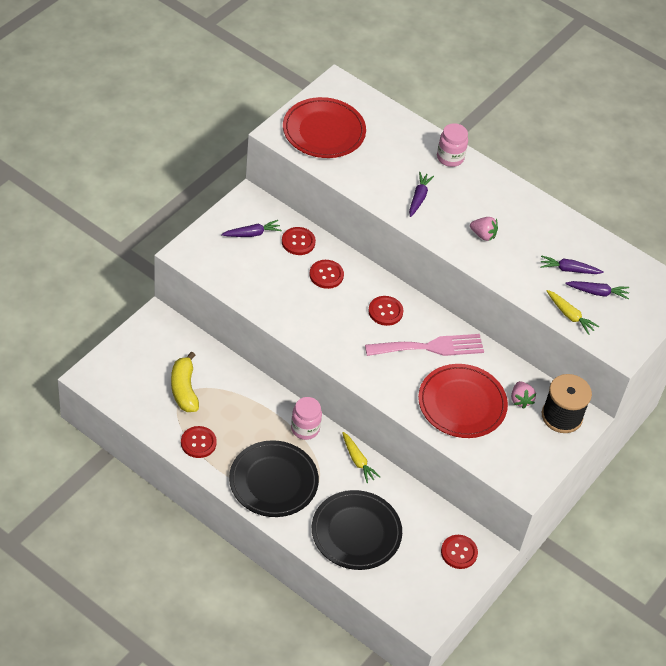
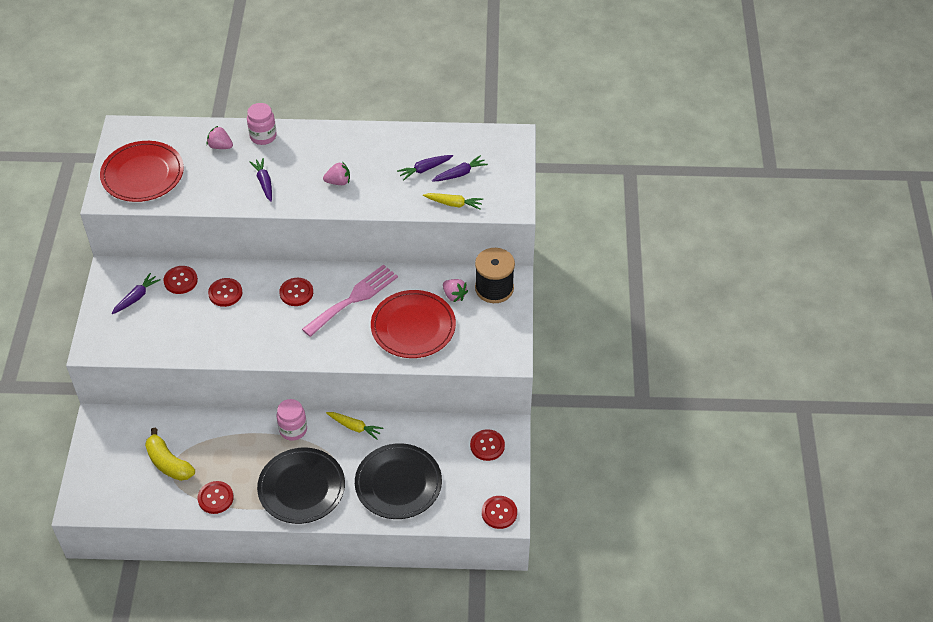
camera: 30 degrees left, 0 degrees up
none -> pink strawberry [207,126,233,149]
none -> red button [482,496,517,529]

